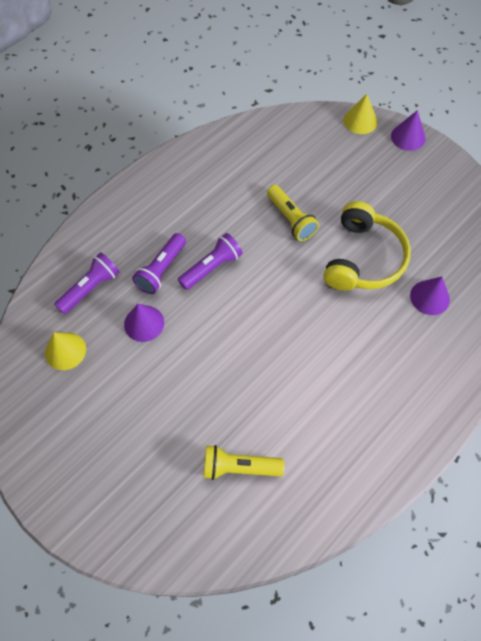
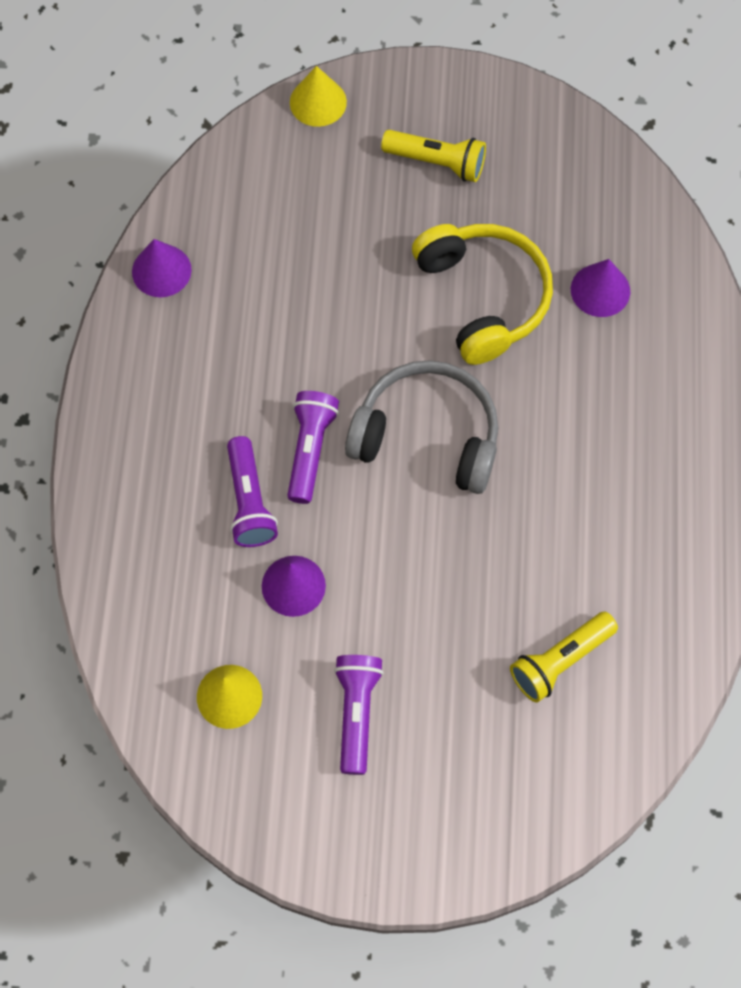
camera: 40 degrees left, 5 degrees up
purple flashlight [54,252,119,314] -> purple flashlight moved to [334,655,383,775]
yellow flashlight [267,185,319,241] -> yellow flashlight moved to [381,130,486,182]
purple cone [391,110,425,151] -> purple cone moved to [132,239,191,297]
none -> grey headphones [345,360,498,494]

